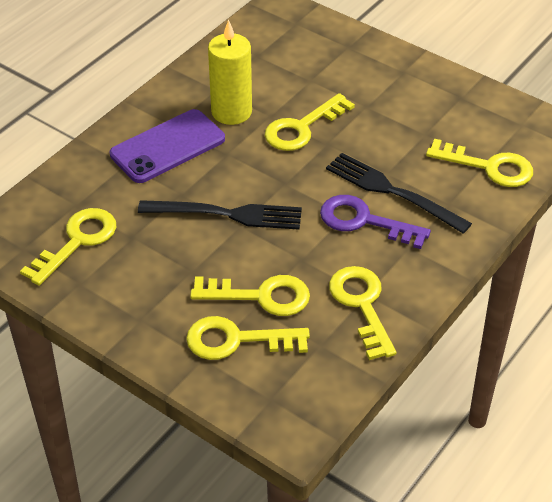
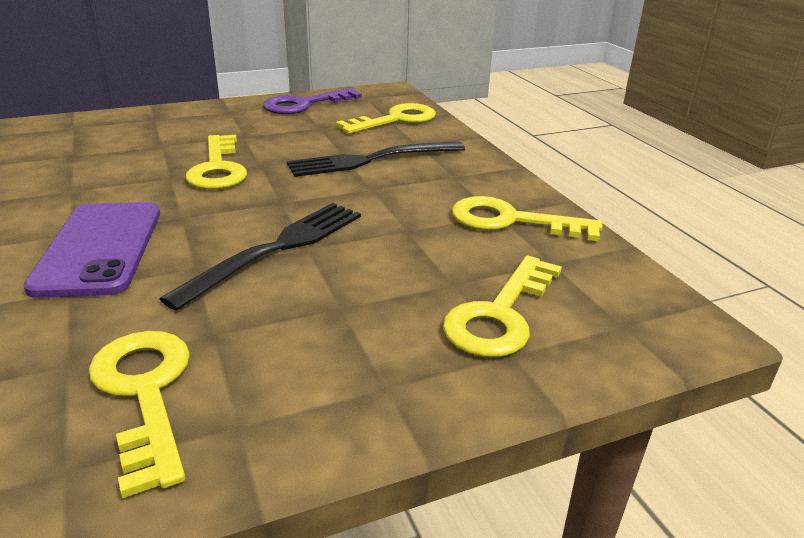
camera: 60 degrees left, 15 degrees down
yellow key [190,275,310,316] -> none
yellow candle [208,19,252,125] -> none
purple key [320,195,431,249] -> purple key moved to [263,88,362,114]

